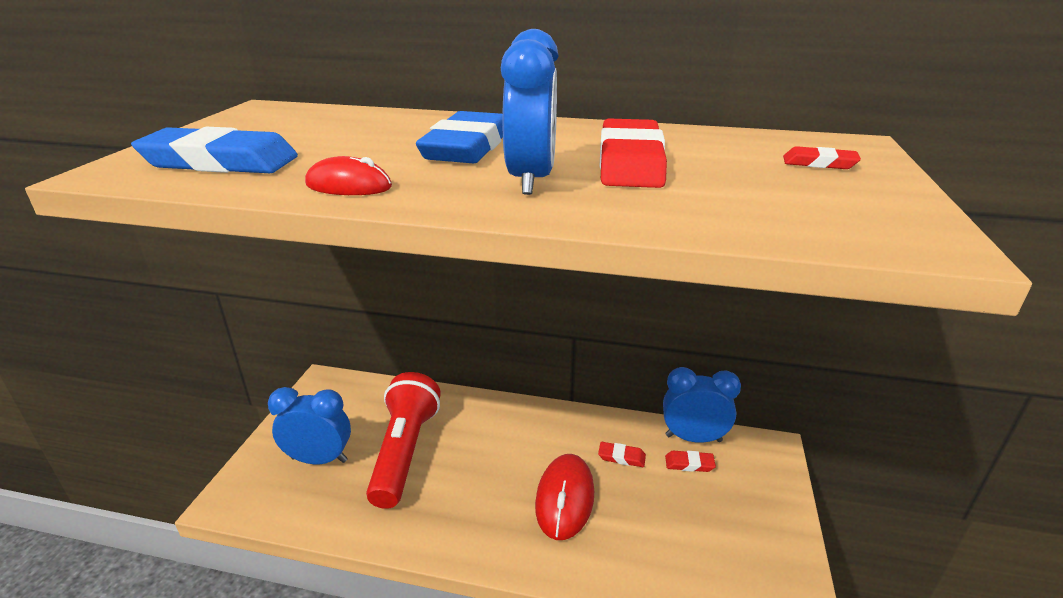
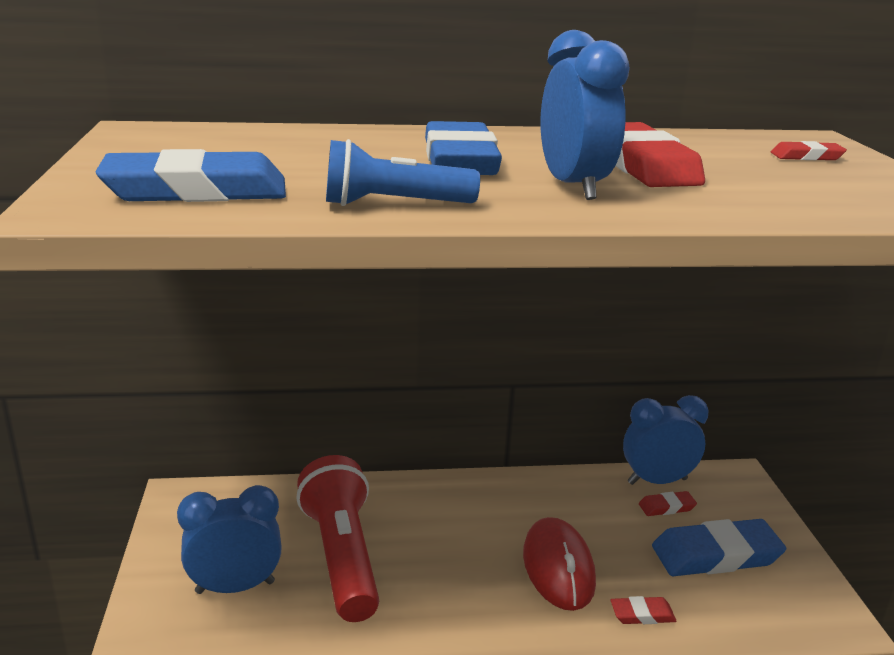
camera: 20 degrees left, 5 degrees down
red mouse [305,156,392,195] -> blue flashlight [326,139,480,206]
red eraser [598,442,646,467] -> red eraser moved to [610,596,677,624]
none -> blue eraser [652,519,786,576]

